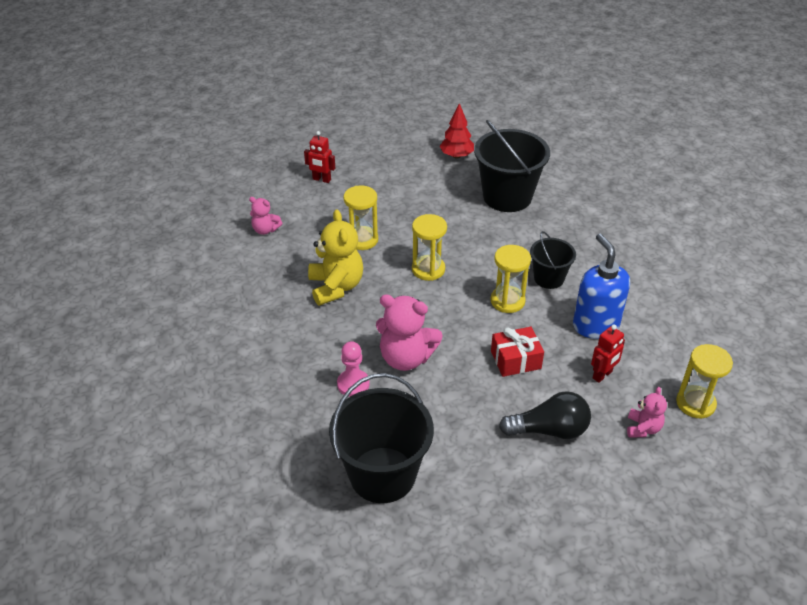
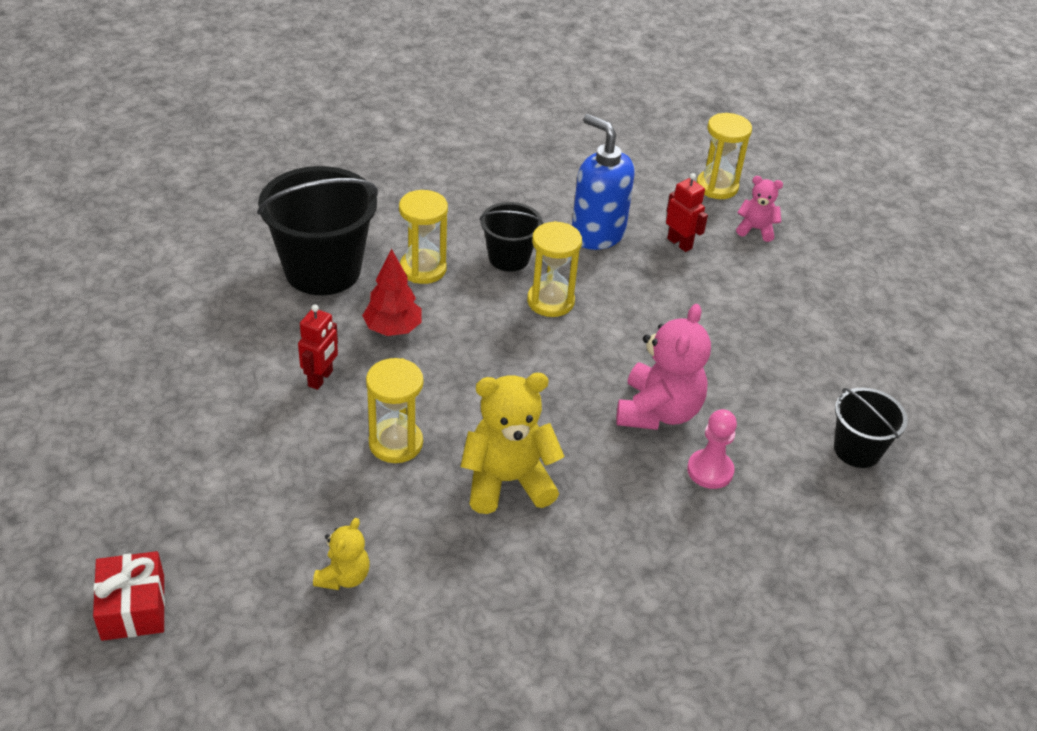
camera: 90 degrees left, 0 degrees up
pink teddy bear [249,197,282,235] -> yellow teddy bear [313,518,370,590]
red robot [304,131,335,183] -> red robot moved to [298,304,338,390]
black bucket [329,373,434,503] -> black bucket [834,388,908,468], size x0.56
yellow hourglass [412,214,447,281] -> yellow hourglass moved to [399,190,448,284]
red tree [440,103,474,158] -> red tree moved to [362,249,422,336]
red gift [491,327,544,377] -> red gift moved to [93,551,165,641]
black light bulb [499,391,591,439] -> none
blue soap dispenser [573,234,630,339] -> blue soap dispenser turned 60 degrees clockwise [572,114,635,250]

